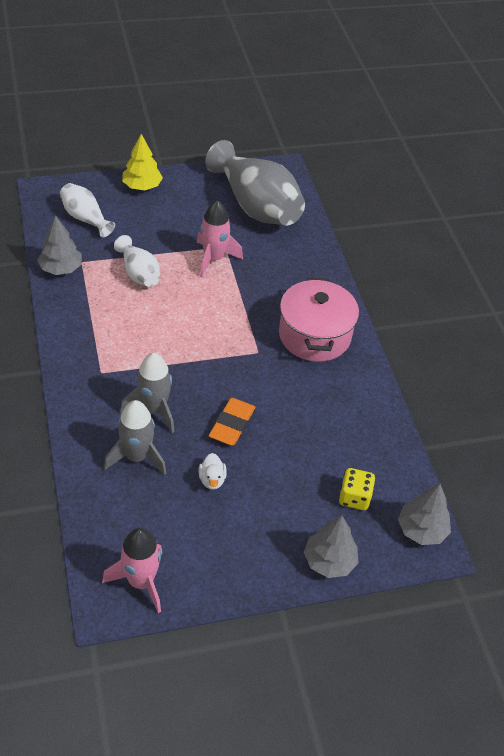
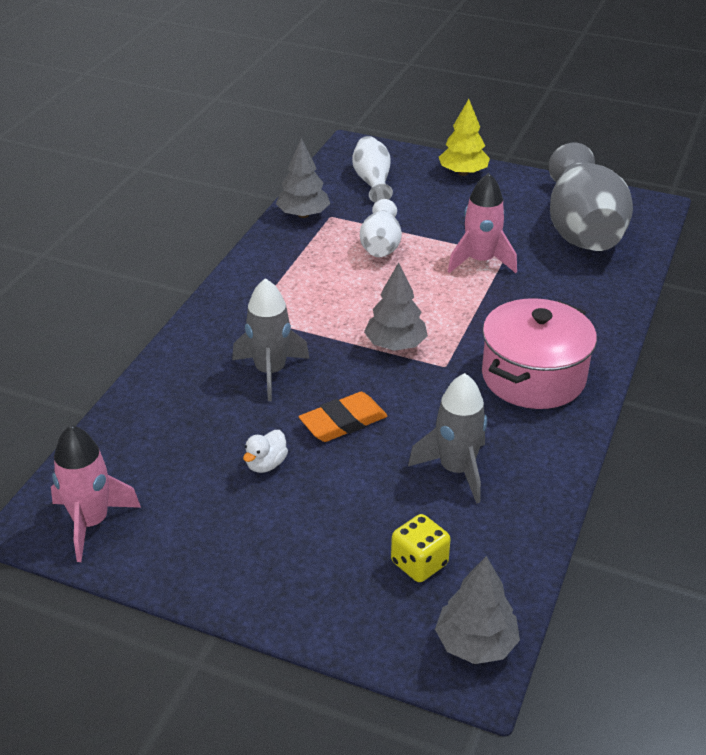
camera: 40 degrees right, 10 degrees down
grey rocket [104,400,166,475] -> grey rocket moved to [408,373,487,504]
grey tree [304,515,359,578] -> grey tree moved to [364,262,428,351]

